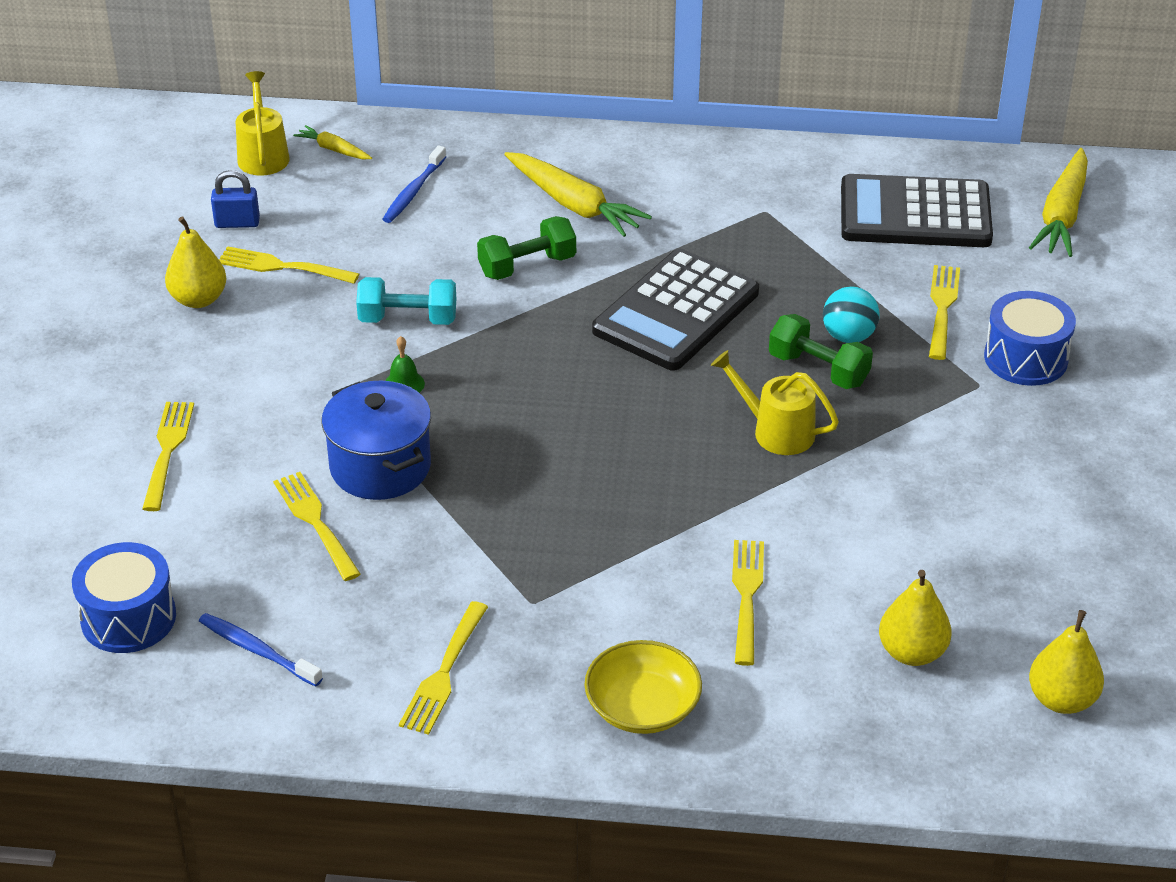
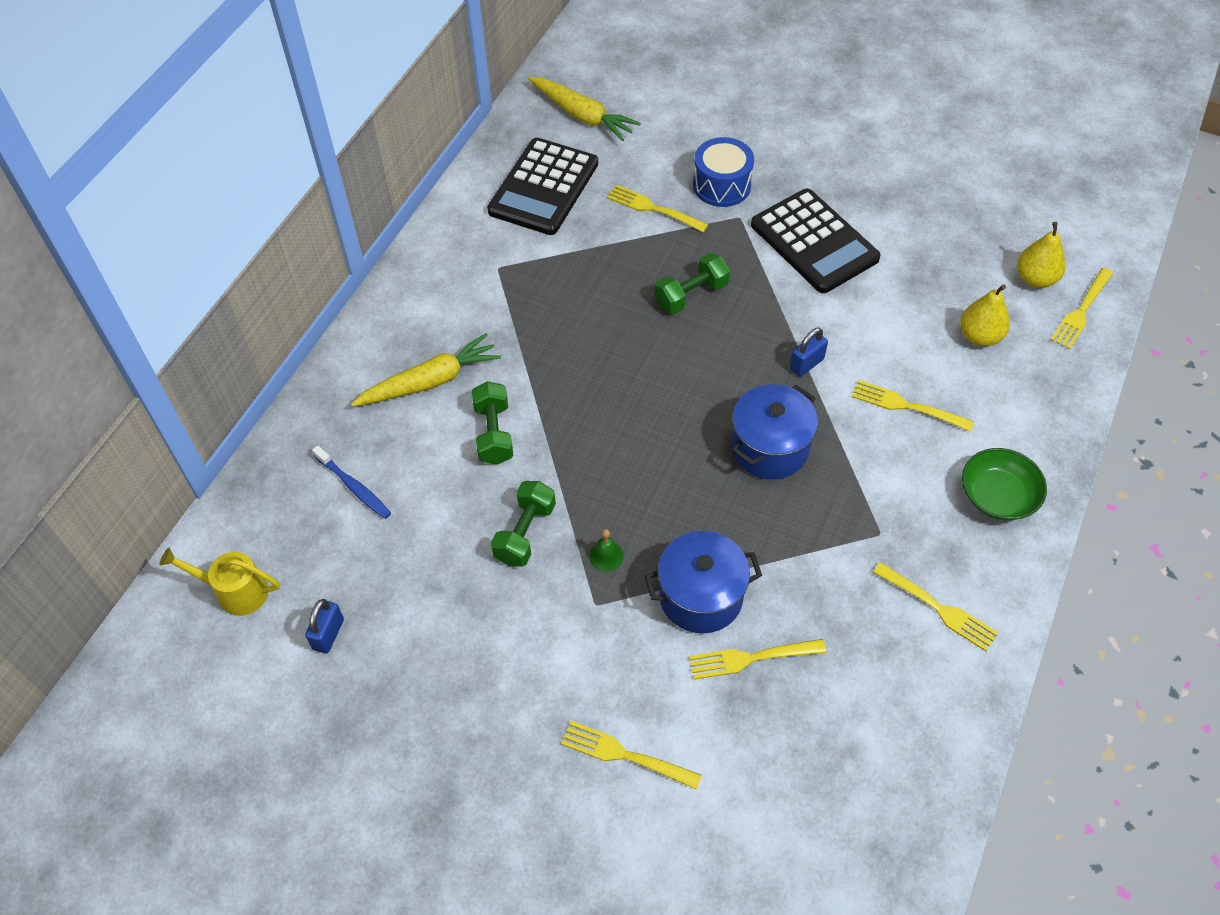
camera: 70 degrees left, 15 degrees up
blue drum [72,542,176,653] -> none
yellow pear [165,216,227,308] -> none
blue toothbrush [199,613,323,687] -> none
yellow fork [219,246,359,284] -> yellow fork moved to [1050,268,1113,350]
yellow carrot [293,125,372,159] -> none
turquoise dumbbell [356,277,456,325] -> green dumbbell [491,481,556,567]
yellow bowl [584,640,702,734] -> green bowl [962,448,1047,520]
black calculator [592,249,759,371] -> black calculator moved to [751,189,881,293]
yellow watering can [711,350,839,455] -> none
turquoise ball [823,286,880,343] -> none
none -> blue pot [731,384,818,479]
none -> blue padlock [790,328,828,377]

